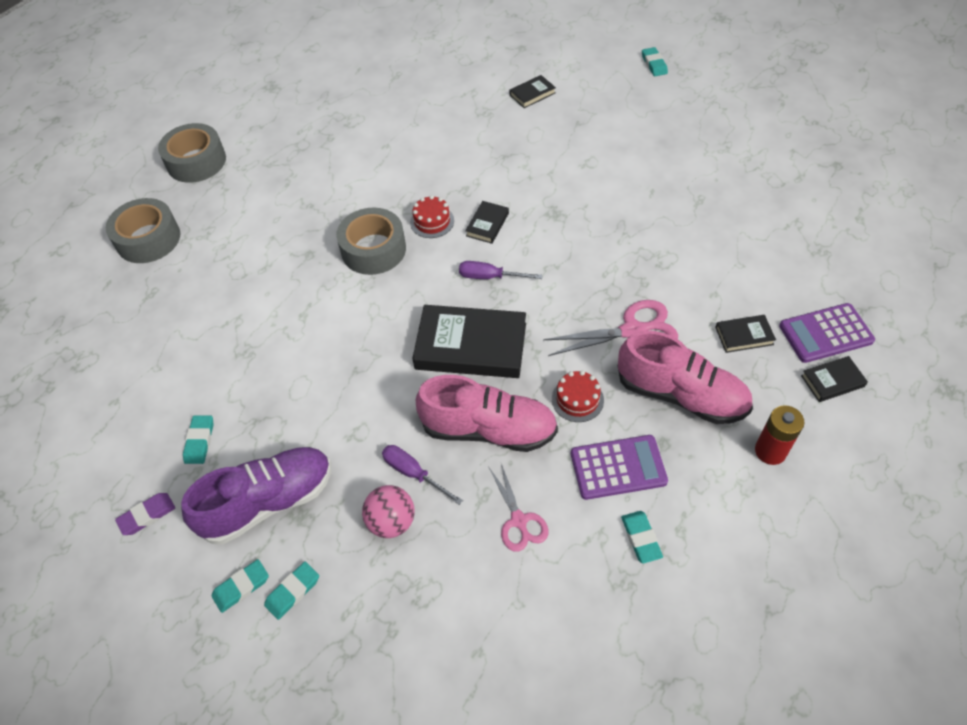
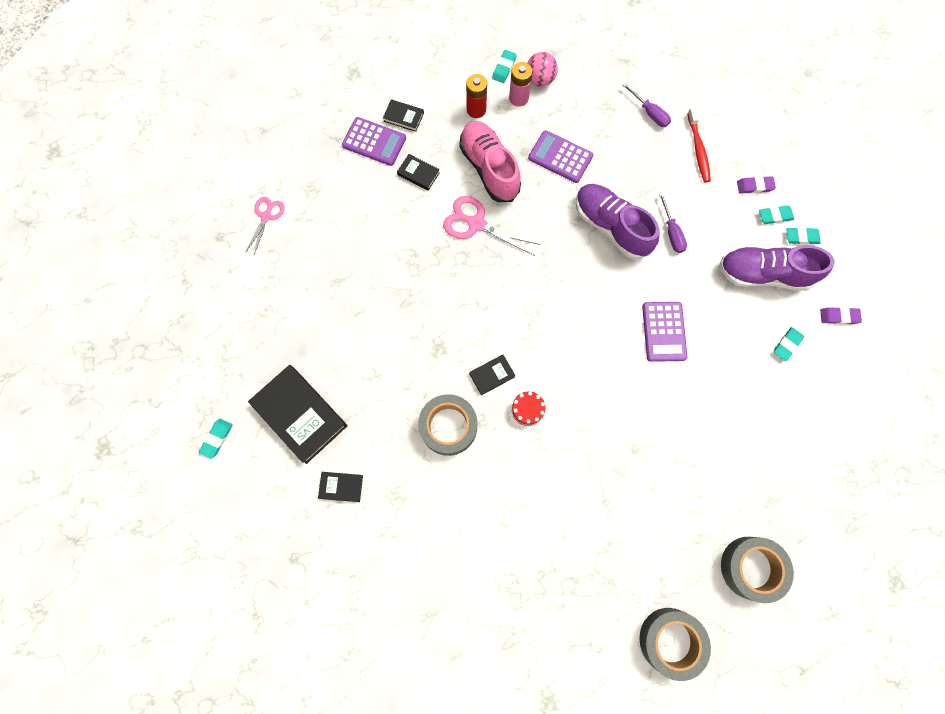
camera: 145 degrees left, 20 degrees up
grey tape [336,208,406,275] -> grey tape moved to [418,394,477,456]
pink ball [362,485,415,538] -> pink ball moved to [527,52,558,87]
black book [412,305,526,378] -> black book moved to [248,365,347,464]
pink shoe [416,375,558,452] -> purple shoe [576,184,660,259]
purple screwdriver [459,261,543,279] -> purple screwdriver moved to [622,83,671,127]
pink scissors [488,464,548,552] -> pink scissors moved to [245,197,284,255]
red cake [552,371,604,422] -> none
turquoise eraser [621,511,663,564] -> turquoise eraser moved to [492,50,517,83]
none -> pink battery [509,62,532,107]
none -> purple calculator [642,302,688,362]
none -> red toothbrush [687,107,711,182]
none -> purple eraser [737,176,776,194]

